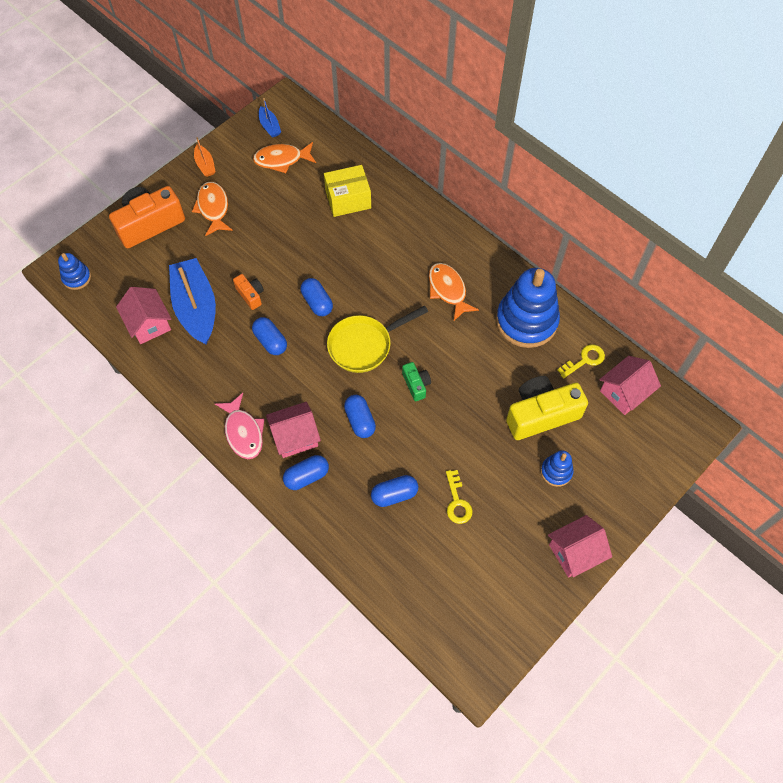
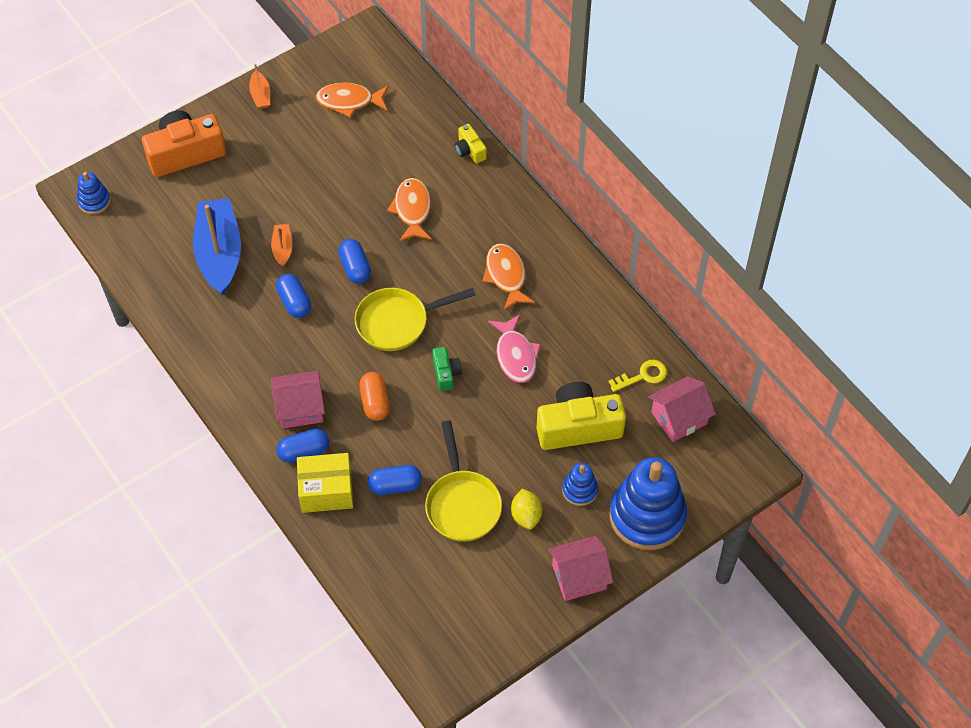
camera: 10 degrees right, 5 degrees down
pink house [116,287,171,344] -> none
orange fish [192,182,233,236] -> orange fish moved to [387,178,431,242]
pink fish [215,393,265,459] -> pink fish moved to [488,314,541,383]
orange camera [233,274,264,310] -> orange boat [271,224,293,267]
blue boat [259,98,281,138] -> none
yellow box [324,165,371,217] -> yellow box moved to [297,453,353,513]
blue capsule [344,395,376,438] -> orange capsule [359,372,390,421]
yellow key [446,470,473,524] -> yellow pan [425,420,502,542]
blue stacking toy [496,268,560,348] -> blue stacking toy moved to [610,457,687,550]
none -> yellow camera [455,124,487,164]
none -> yellow lemon [511,489,542,530]

